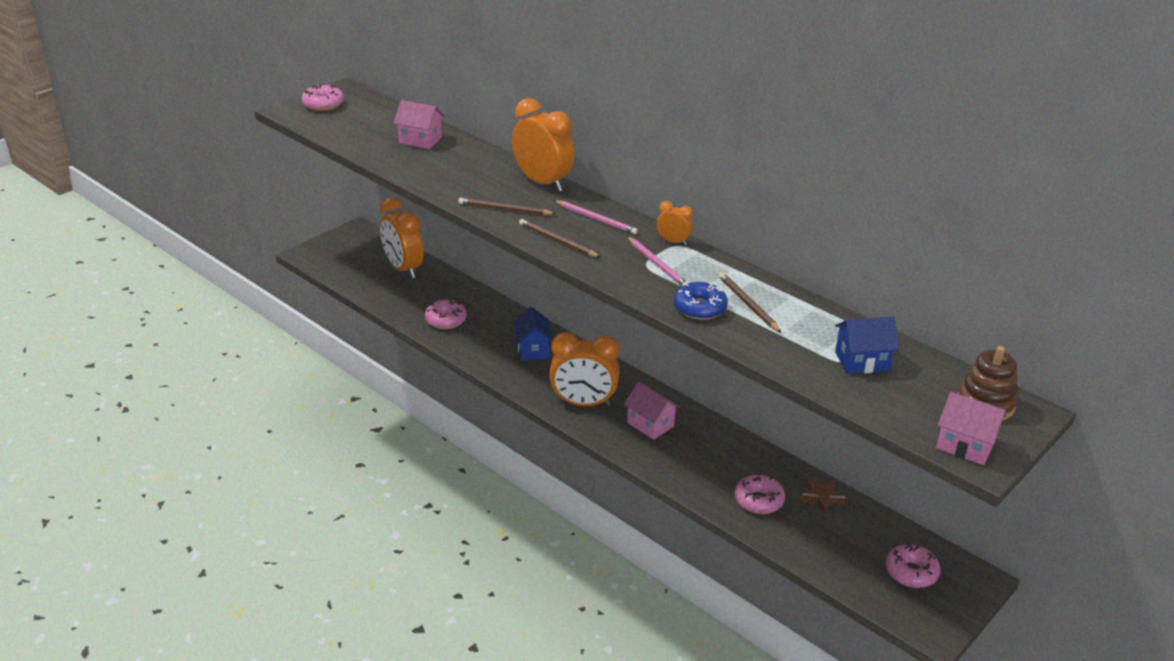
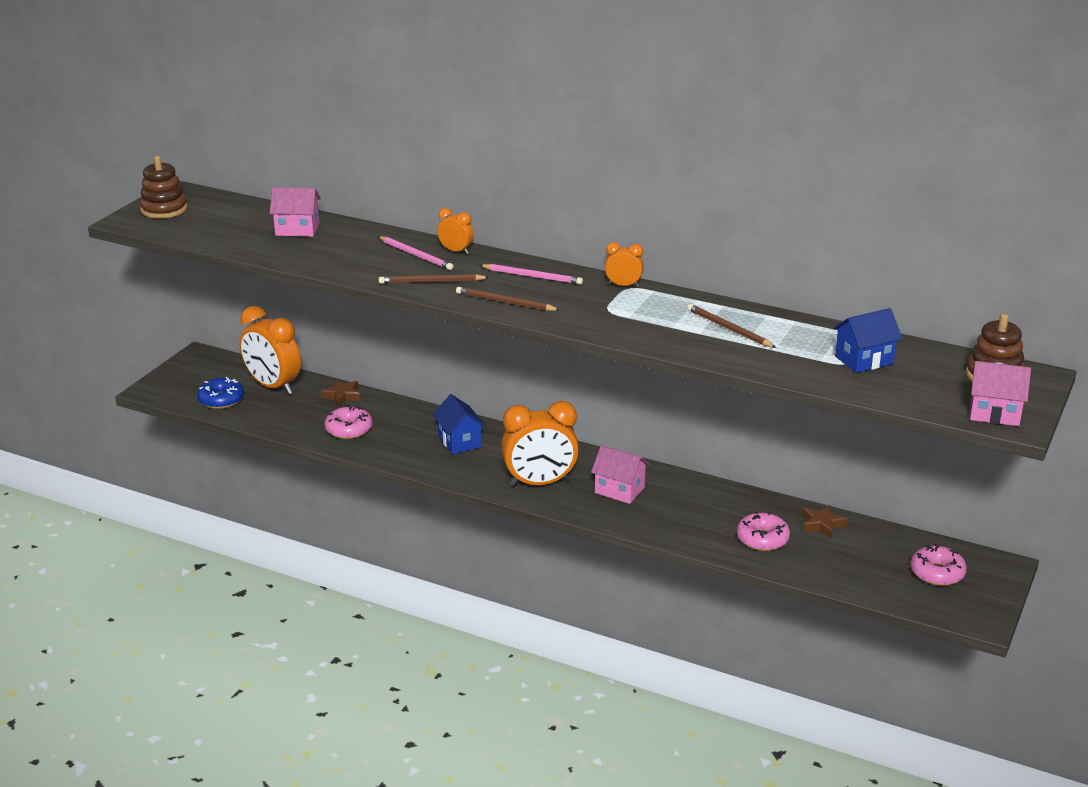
camera: 15 degrees left, 5 degrees down
pink donut [301,84,344,111] -> brown stacking toy [139,156,187,219]
orange clock [512,98,575,192] -> orange clock [437,208,474,254], size x0.48
pink pencil [627,236,688,286] -> pink pencil moved to [378,236,454,270]
blue donut [674,282,728,320] -> blue donut moved to [197,377,244,409]
none -> brown star [320,380,361,407]

